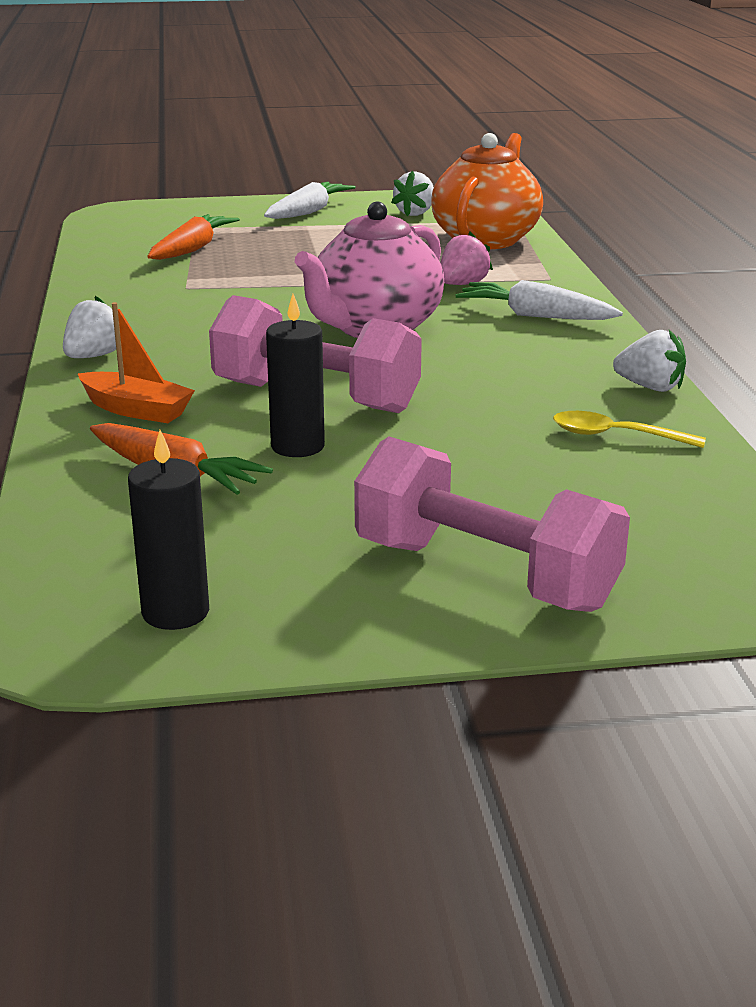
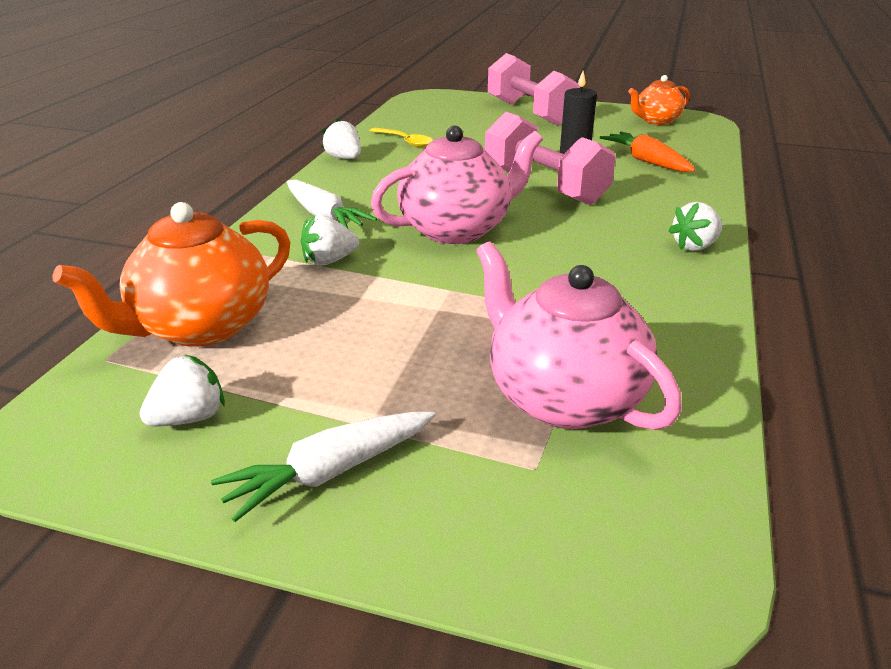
camera: 155 degrees left, 5 degrees up
orange boat [77,302,195,423] -> none
black candle [128,430,209,630] -> orange teapot [628,75,690,125]
orange carrot [147,214,240,260] -> pink teapot [476,241,682,430]
pink strawberry [440,232,493,285] -> white strawberry [301,215,359,266]

